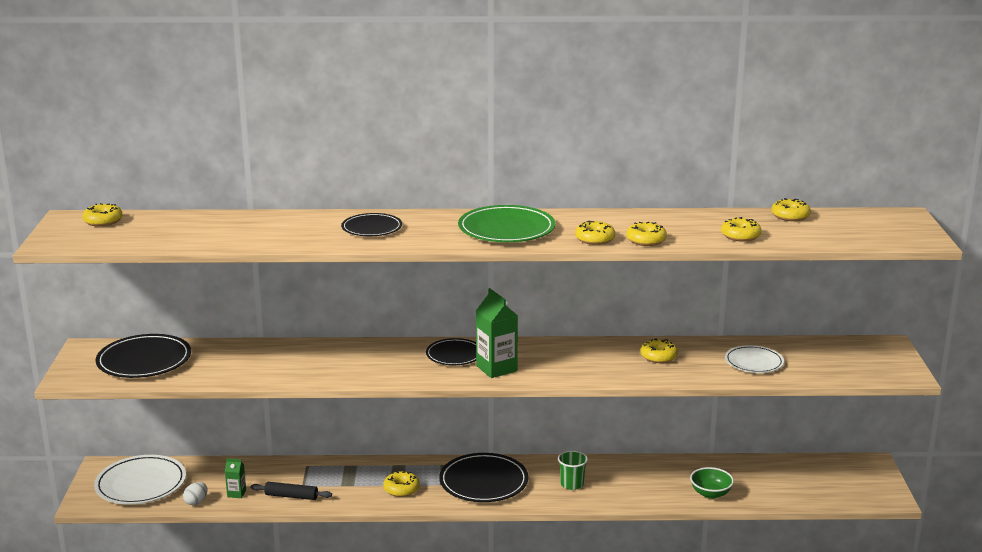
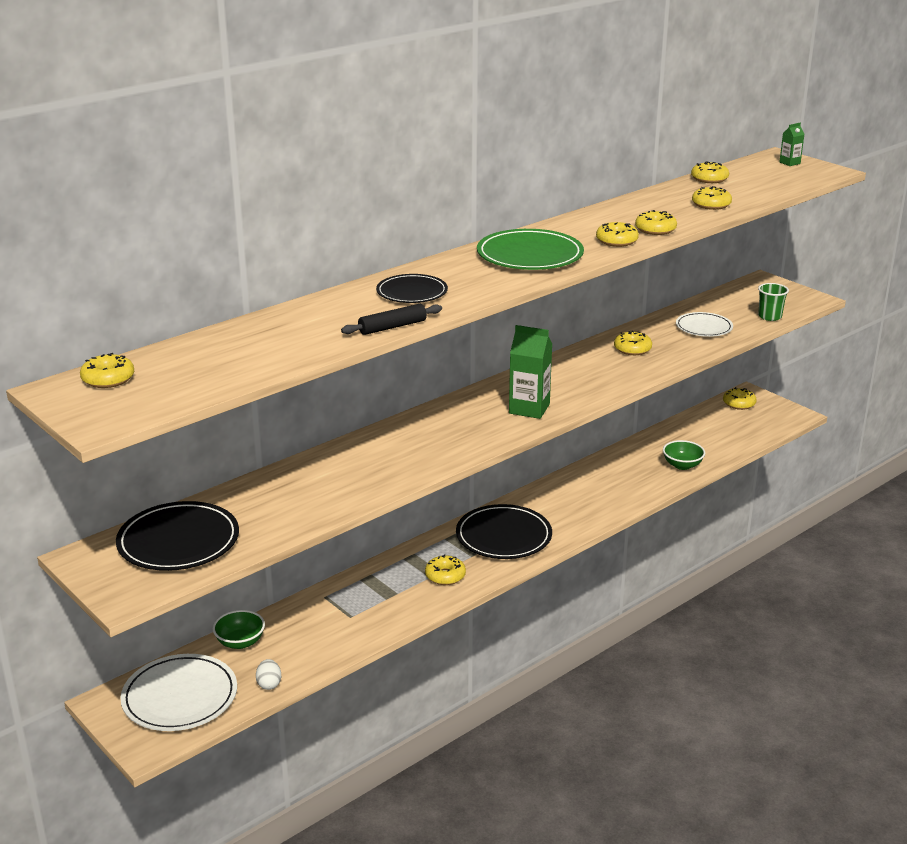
camera: 40 degrees left, 5 degrees up
green carton [225,458,246,498] -> green carton moved to [779,123,805,166]
black rolling pin [250,482,332,500] -> black rolling pin moved to [341,304,442,335]
black plate [426,338,476,365] -> none
green cup [558,450,588,490] -> green cup moved to [758,283,789,321]
none -> green bowl [212,610,265,649]
none -> yellow donut [723,387,757,410]

